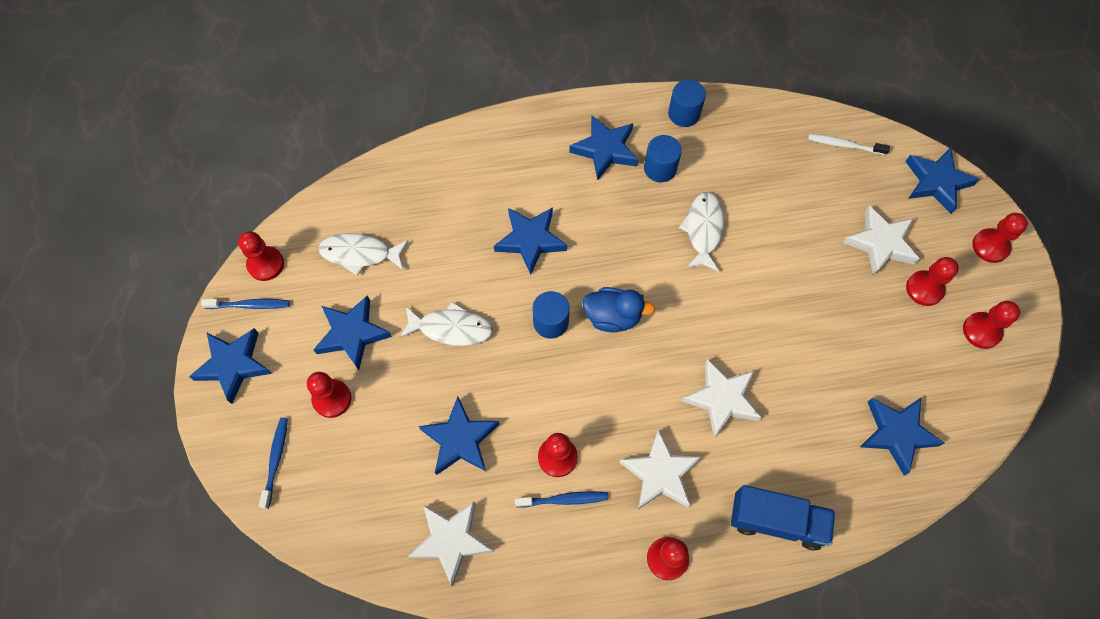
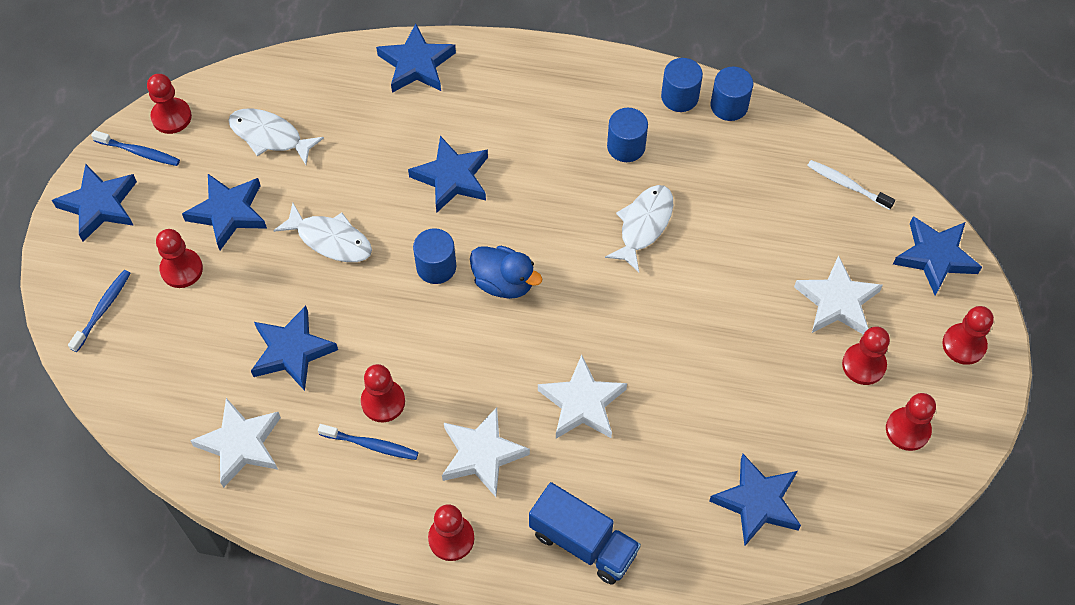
camera: 20 degrees right, 5 degrees down
blue star [569,115,638,180] -> blue star moved to [376,23,456,93]
none -> blue cylinder [711,67,753,121]

